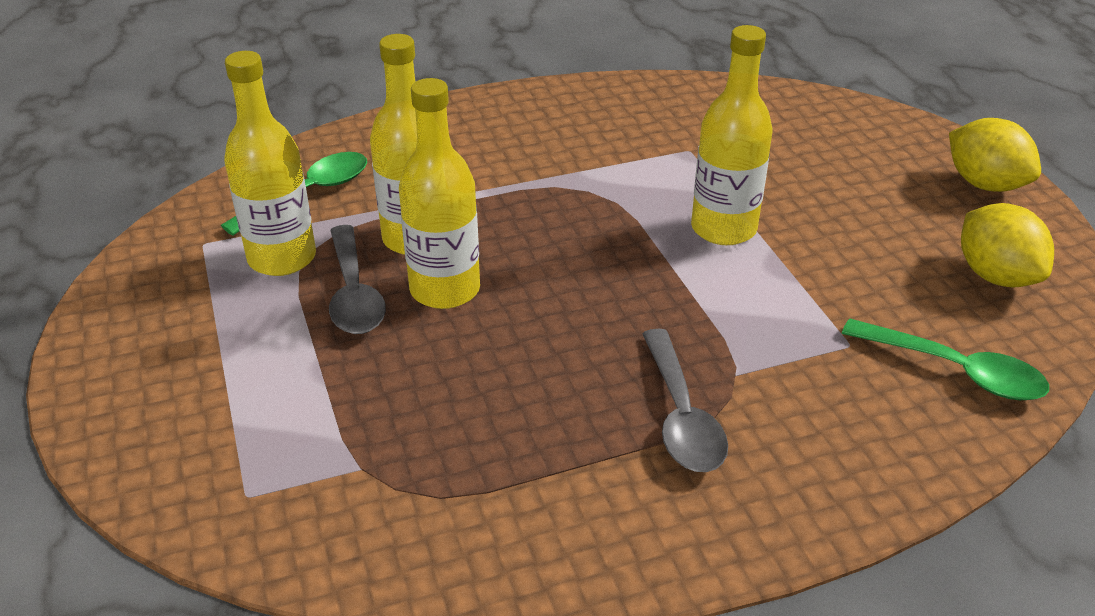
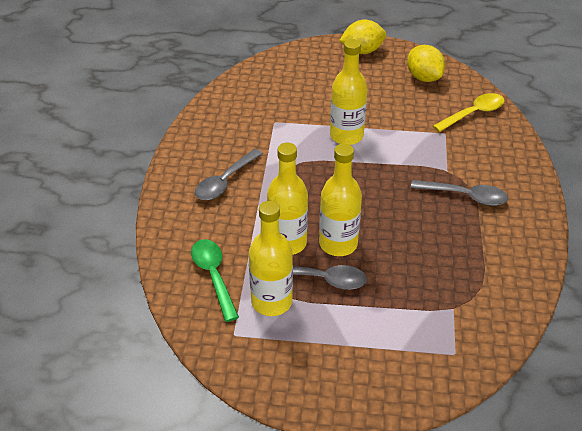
camera: 65 degrees left, 5 degrees up
green spoon [842,319,1049,400] -> yellow spoon [433,93,504,132]
yellow lemon [961,203,1054,287] -> yellow lemon turned 60 degrees clockwise [407,45,445,82]
none -> grey spoon [195,149,263,200]

